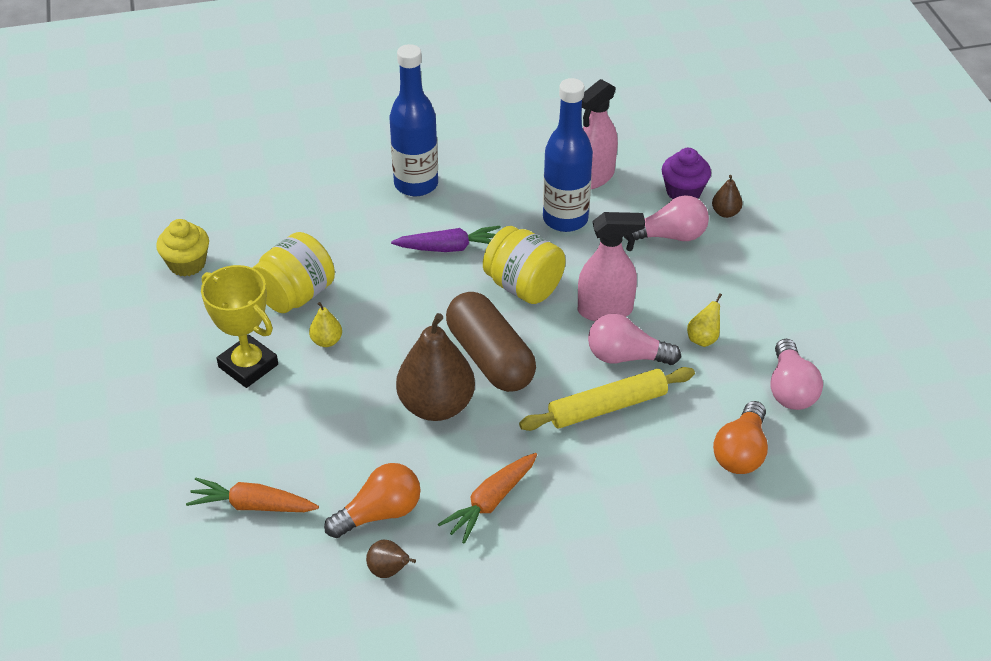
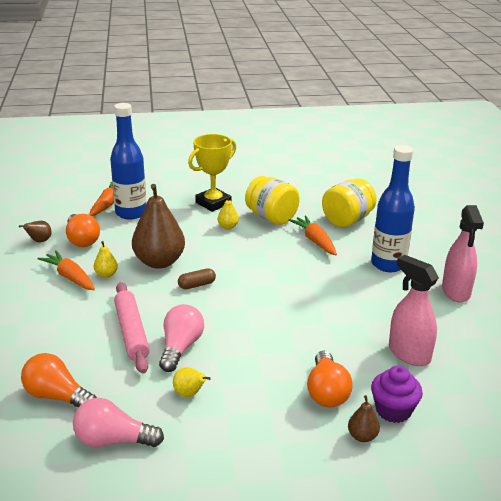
camera: 95 degrees right, 15 degrees down
yellow cupcake [156,219,209,276] -> none
purple carrot [391,226,501,252] -> none
brown capsule [446,292,536,392] -> brown capsule [178,268,216,289], size x0.43
yellow jar [483,226,566,304] -> yellow jar moved to [322,179,377,227]
yellow rolling pin [519,367,695,431] -> pink rolling pin [114,282,150,374]
blue bottle [543,78,593,232] -> blue bottle moved to [110,103,146,220]
pink spray bottle [578,212,645,321] -> pink spray bottle moved to [442,205,484,303]
pink light bulb [624,195,709,241] -> orange light bulb [307,351,353,407]
none -> yellow pear [94,241,118,278]
none -> orange carrot [289,215,337,255]

